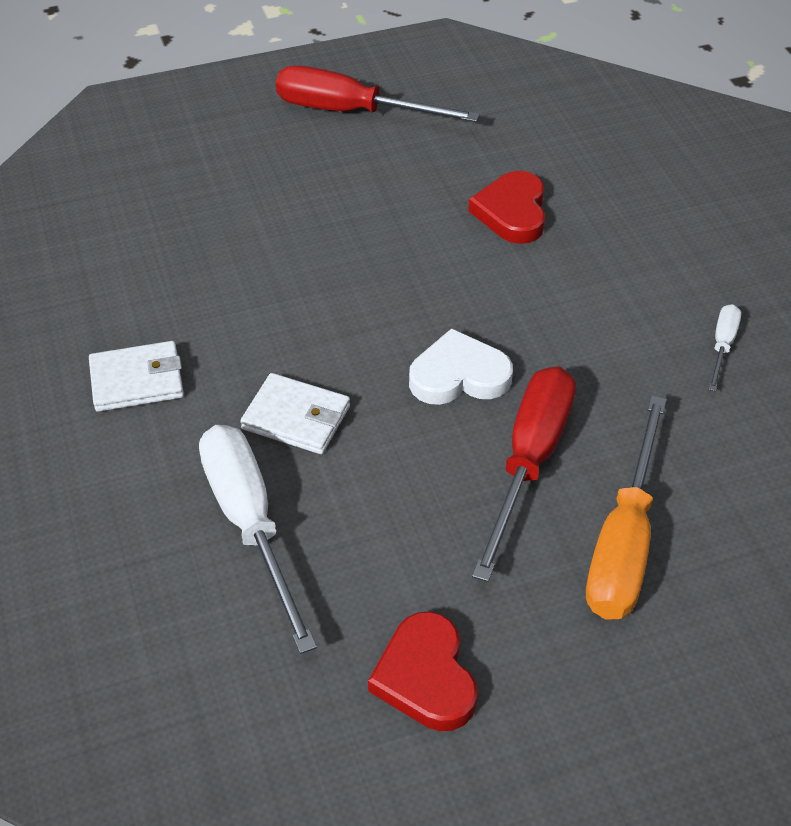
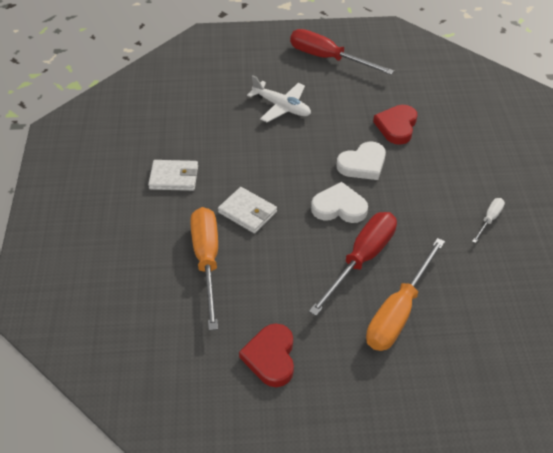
camera: 15 degrees right, 0 degrees up
white screwdriver [199,425,317,654] -> orange screwdriver [191,207,218,331]
none -> white plane [247,75,311,122]
none -> white heart [337,142,386,180]

